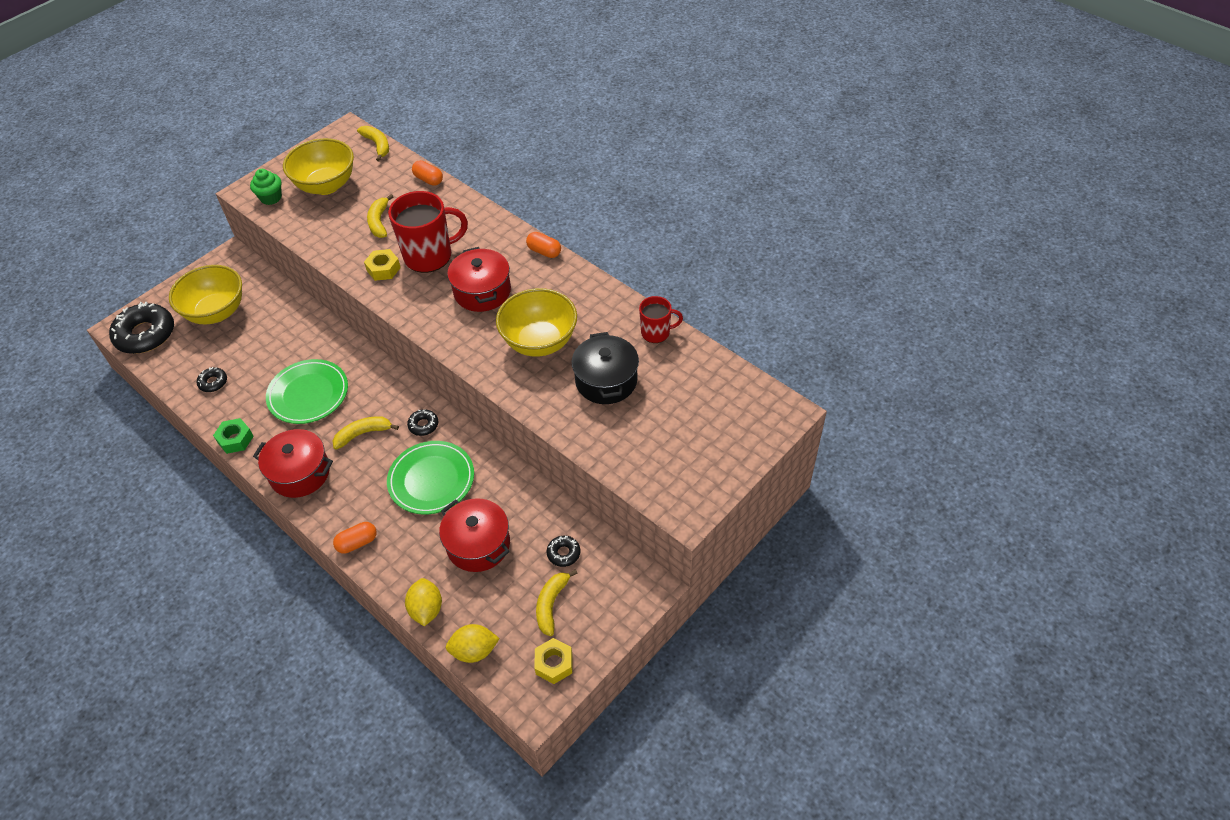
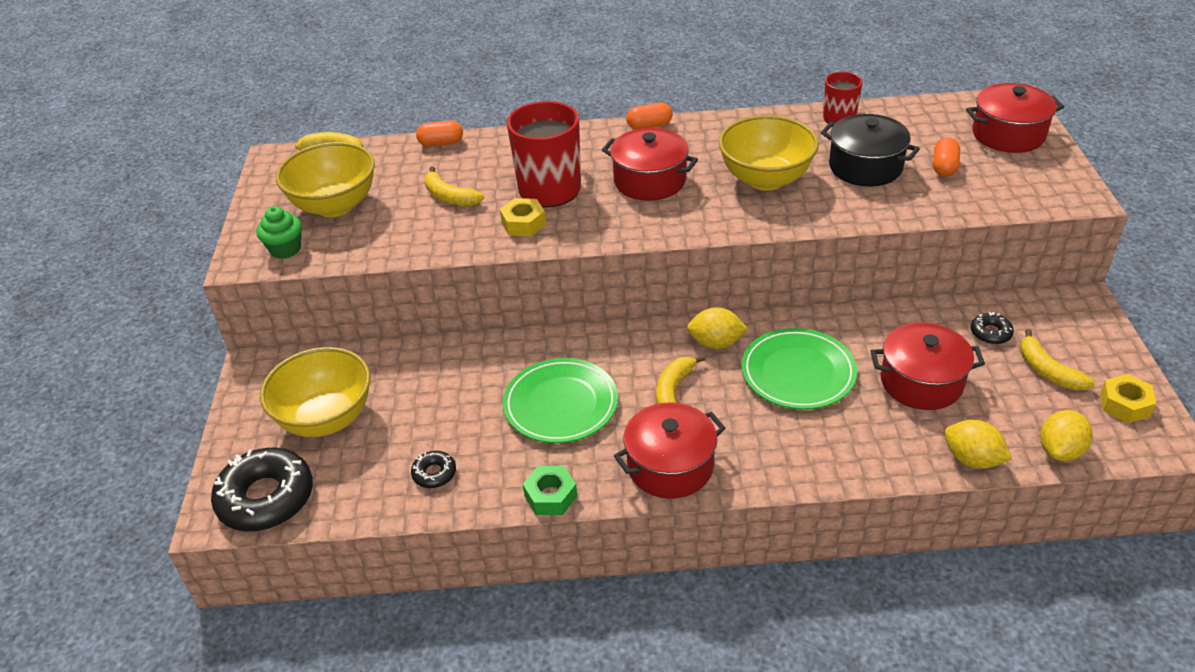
camera: 45 degrees left, 10 degrees down
orange capsule [333,522,377,554] -> orange capsule moved to [933,137,960,177]
black donut [407,409,438,436] -> yellow lemon [687,307,748,349]
none -> red pot [966,83,1064,153]

